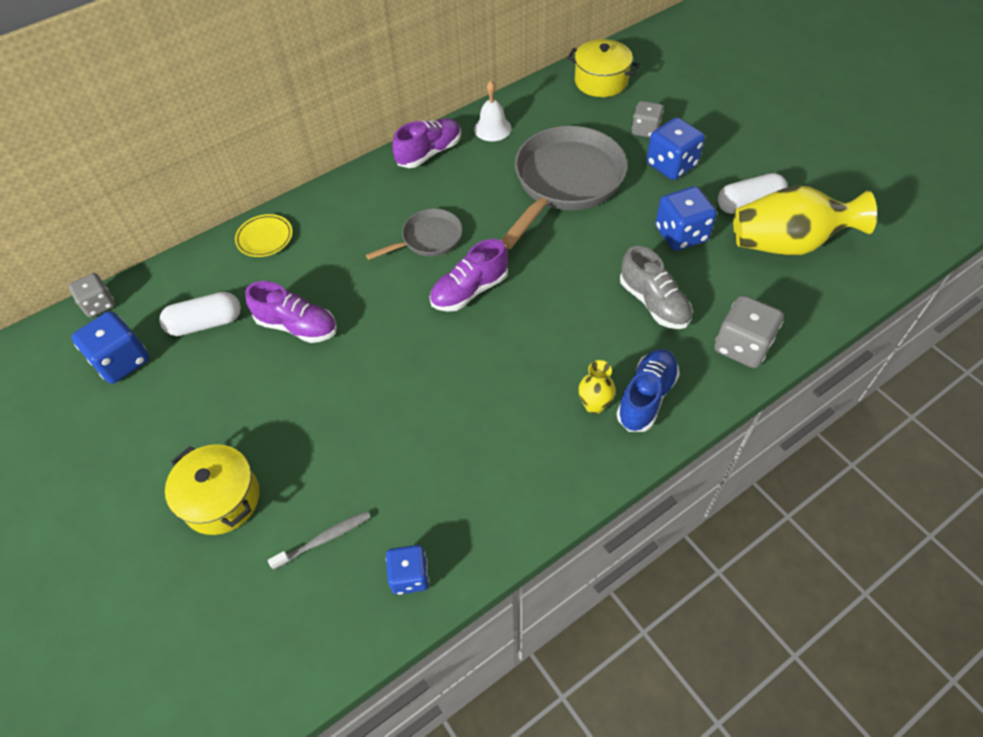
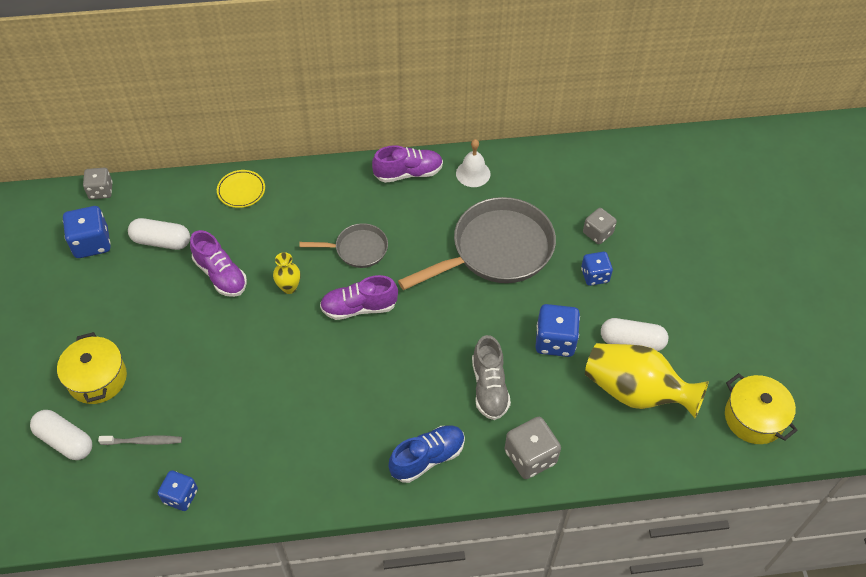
camera: 25 degrees right, 0 degrees up
yellow pot [567,39,640,97] -> yellow pot moved to [725,373,798,444]
yellow vase [579,360,616,414] -> yellow vase moved to [273,252,300,294]
blue dice [647,117,705,180] -> blue dice [581,252,613,286], size x0.66
none -> white capsule [30,410,92,460]

